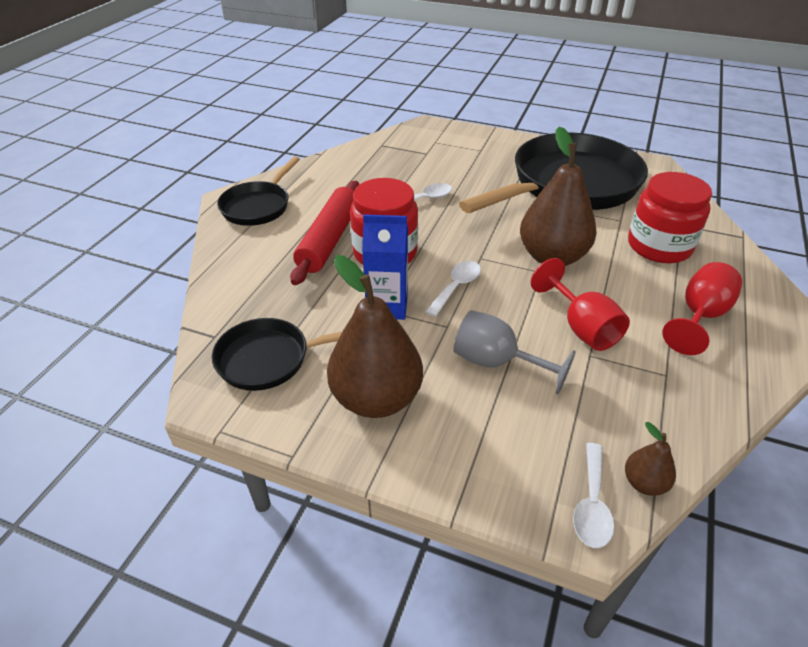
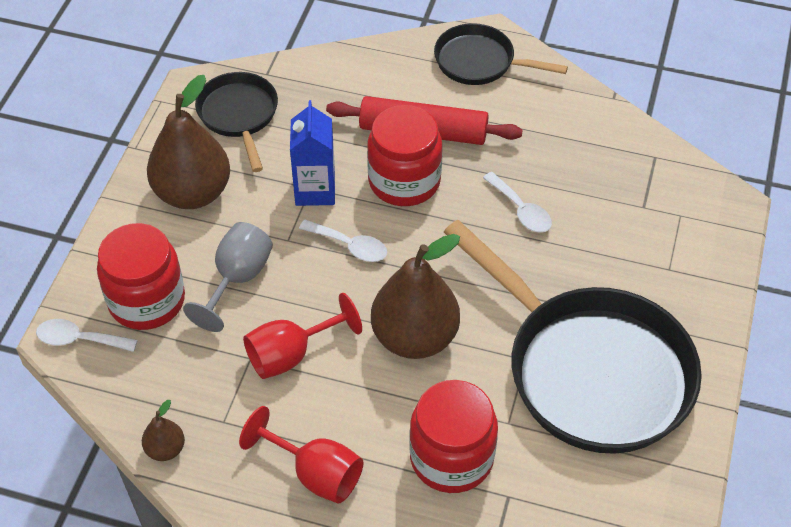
camera: 85 degrees right, 10 degrees up
brown pear [625,422,676,496] -> brown pear moved to [142,400,185,461]
none -> red jar [97,223,185,330]

